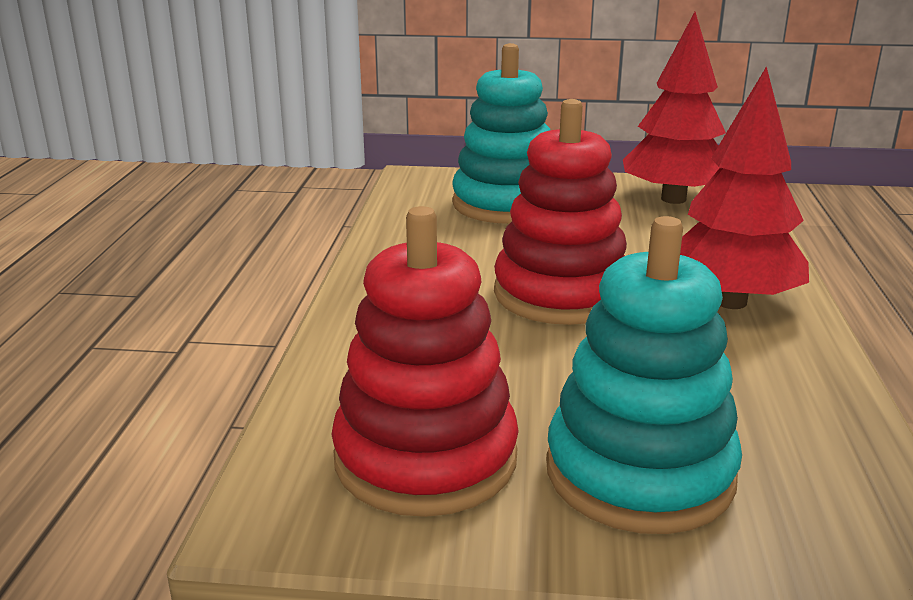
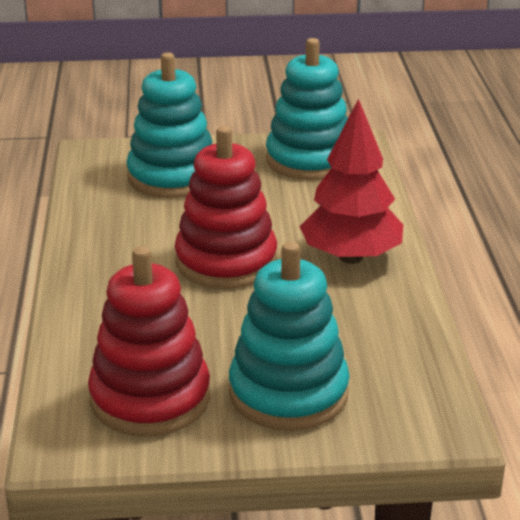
camera: 10 degrees left, 5 degrees up
red tree [623,12,726,204] -> turquoise stacking toy [266,38,348,180]

